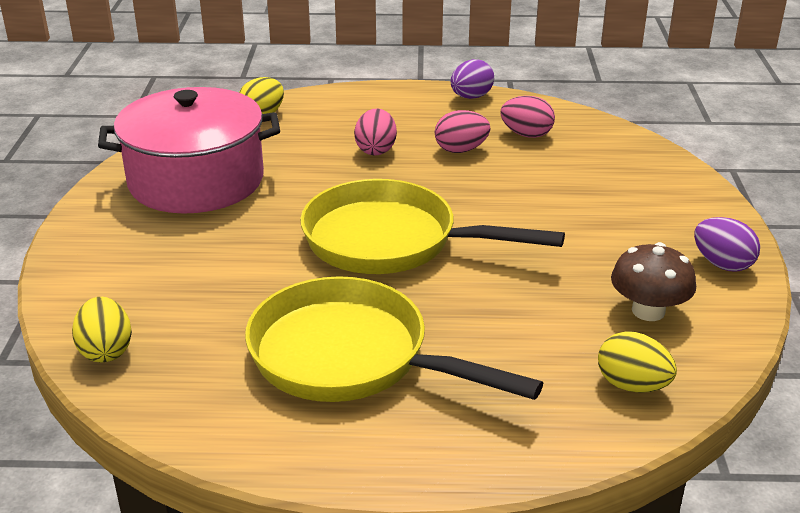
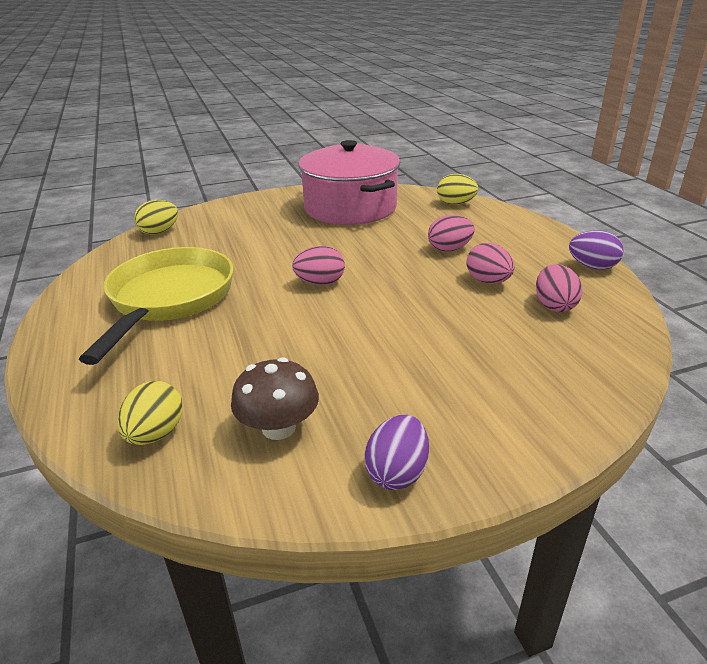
camera: 70 degrees right, 0 degrees up
yellow pan [300,179,565,274] -> pink egg [292,246,345,285]

